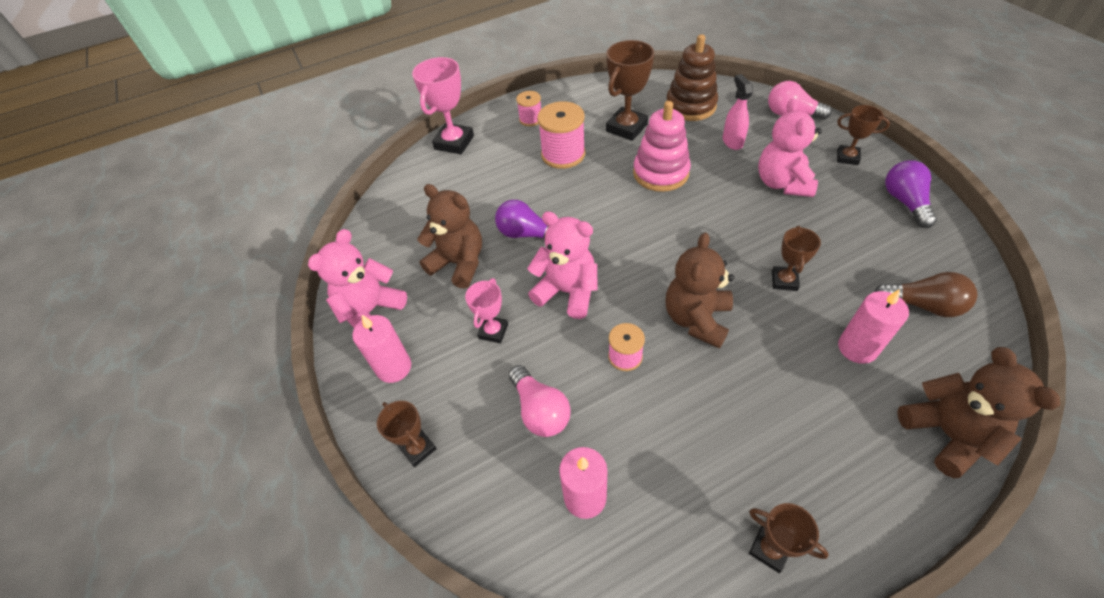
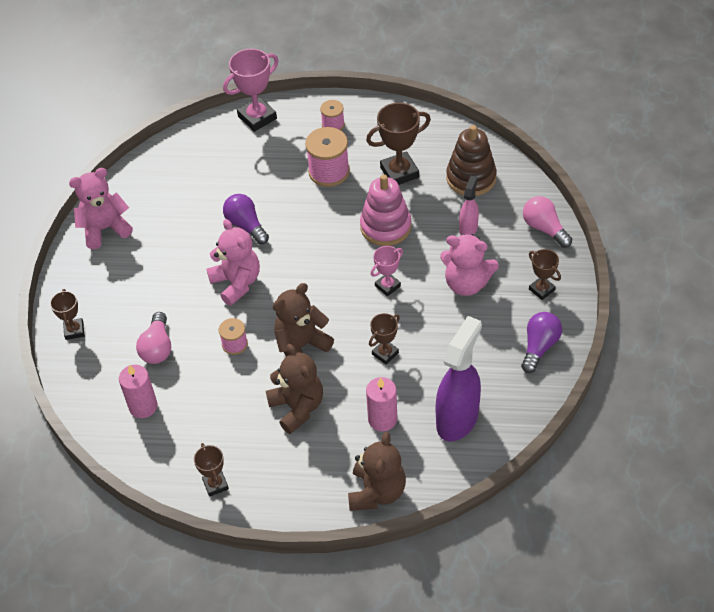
camera: 30 degrees right, 0 degrees up
pink candle [352,315,411,383] -> none
brown teddy bear [417,184,482,289] -> brown teddy bear moved to [266,344,323,434]
pink trophy [465,278,508,343] -> pink trophy moved to [371,246,403,296]
pink teddy bear [758,99,822,197] -> pink teddy bear turned 105 degrees counterclockwise [440,234,499,296]
brown light bulb [874,272,977,317] -> purple spray bottle [436,316,482,441]

